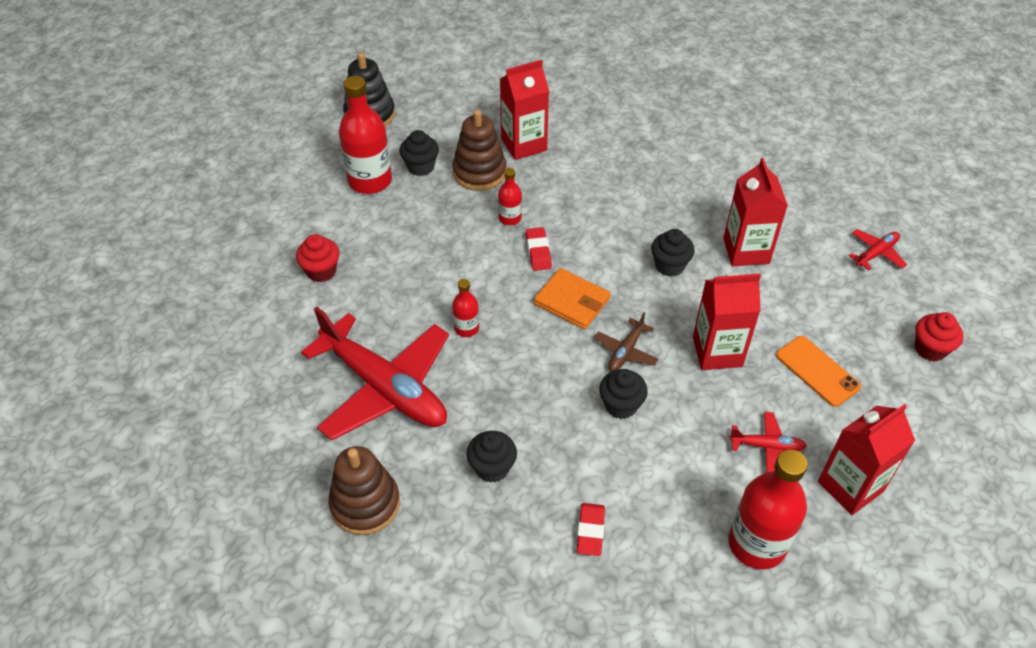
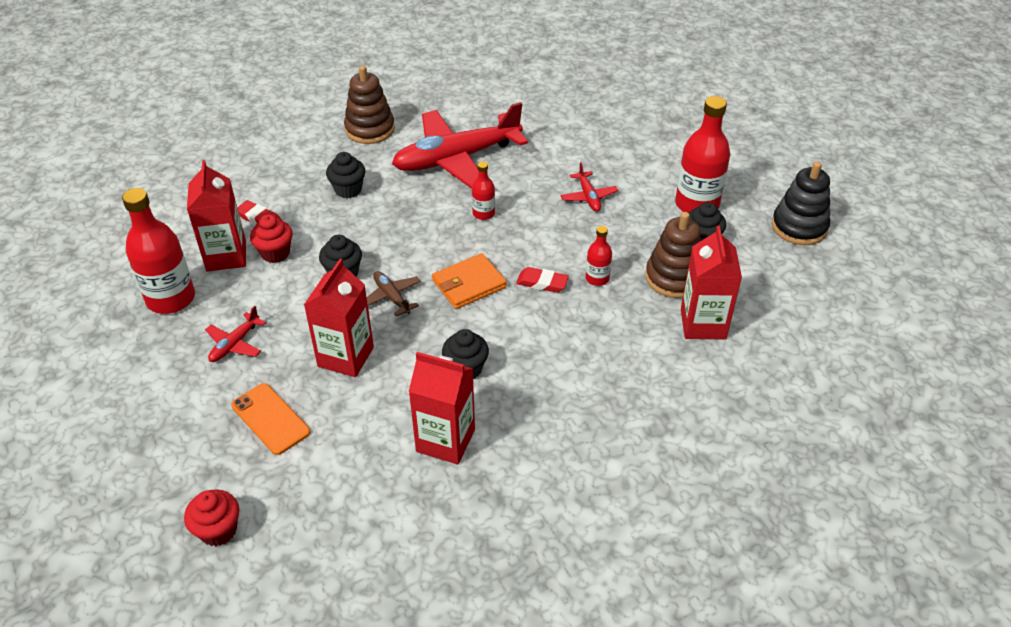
camera: 115 degrees right, 5 degrees down
red cupcake [296,234,340,282] -> red cupcake moved to [250,215,293,263]
orange phone [776,336,861,407] -> orange phone turned 60 degrees clockwise [231,383,310,455]
red carton [818,404,915,515] -> red carton moved to [187,160,246,271]
red plane [849,229,907,270] -> red plane moved to [561,162,618,212]

